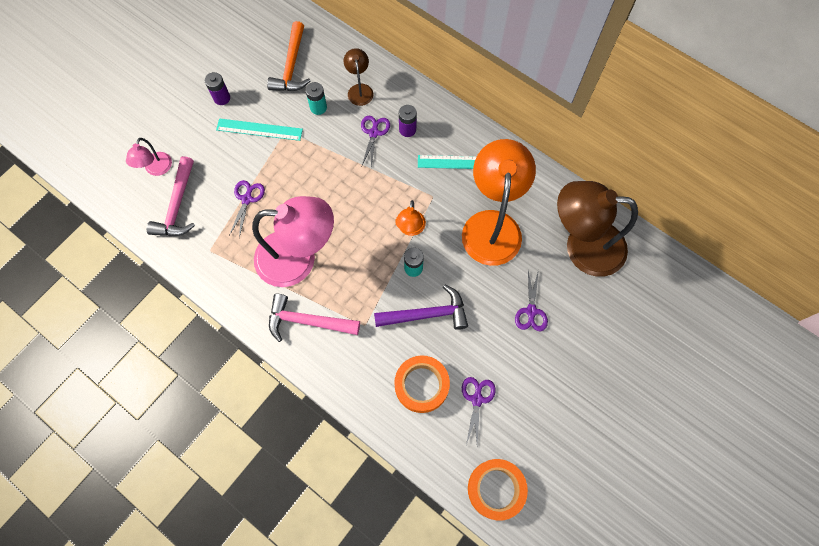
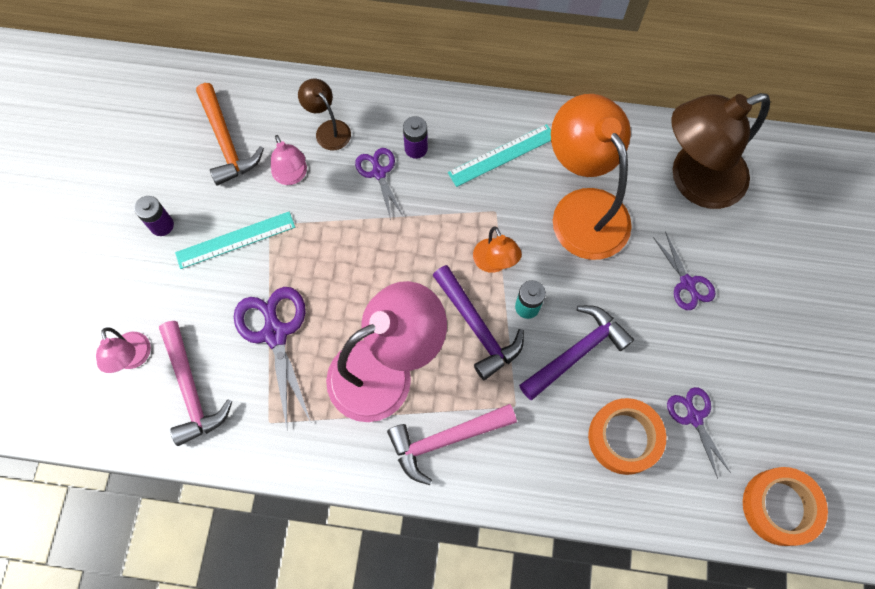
camera: 30 degrees left, 0 degrees up
purple scissors [229,180,265,238] -> purple scissors [234,287,311,429], size x1.68
turquoise battery [306,82,327,115] -> pink lamp [271,135,307,185]
none -> purple hammer [433,265,524,380]

